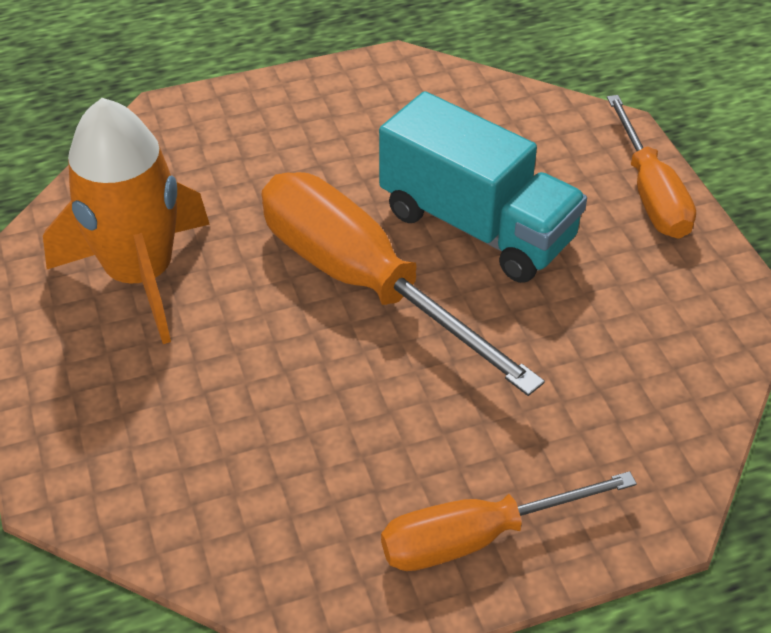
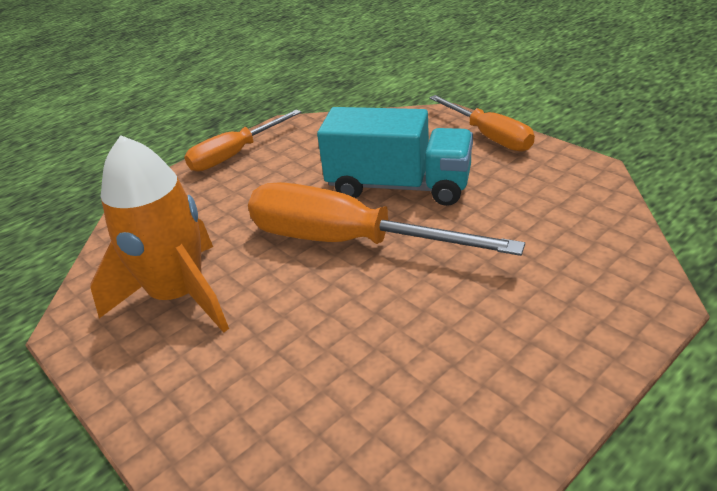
camera: 20 degrees left, 10 degrees down
orange screwdriver [381,471,637,571] -> orange screwdriver moved to [184,109,301,172]

